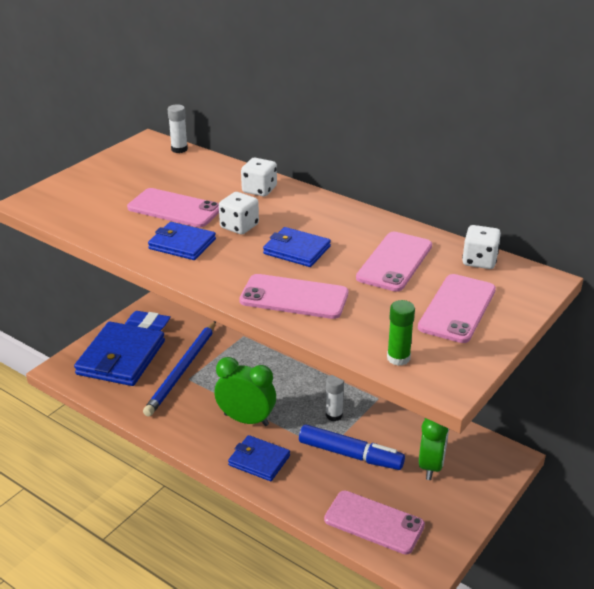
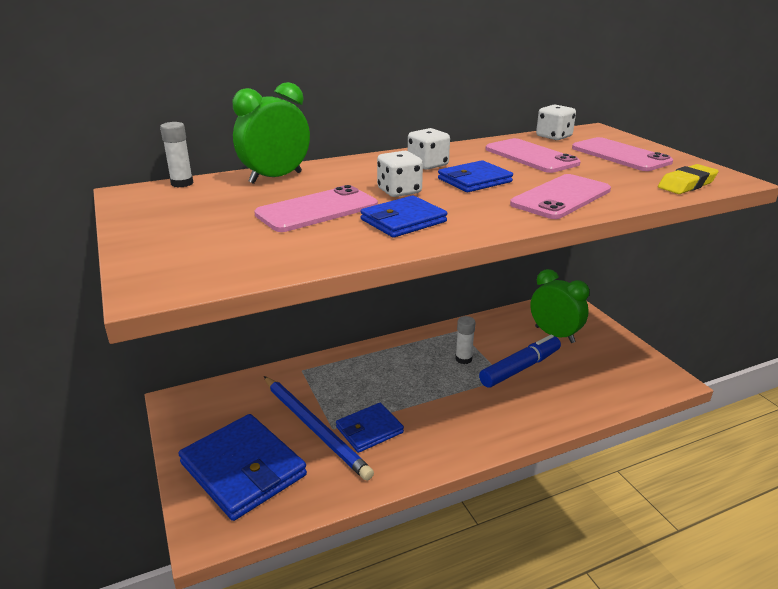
camera: 60 degrees left, 5 degrees down
blue eraser [125,311,171,331] -> none
green clock [214,357,276,426] -> green clock moved to [233,82,310,184]
blue wallet [228,435,290,481] -> blue wallet moved to [336,403,404,453]
white dice [241,158,277,196] -> white dice moved to [408,128,450,170]
pink phone [324,491,425,555] -> none
green glue stick [387,300,415,366] -> yellow eraser [658,164,719,194]

